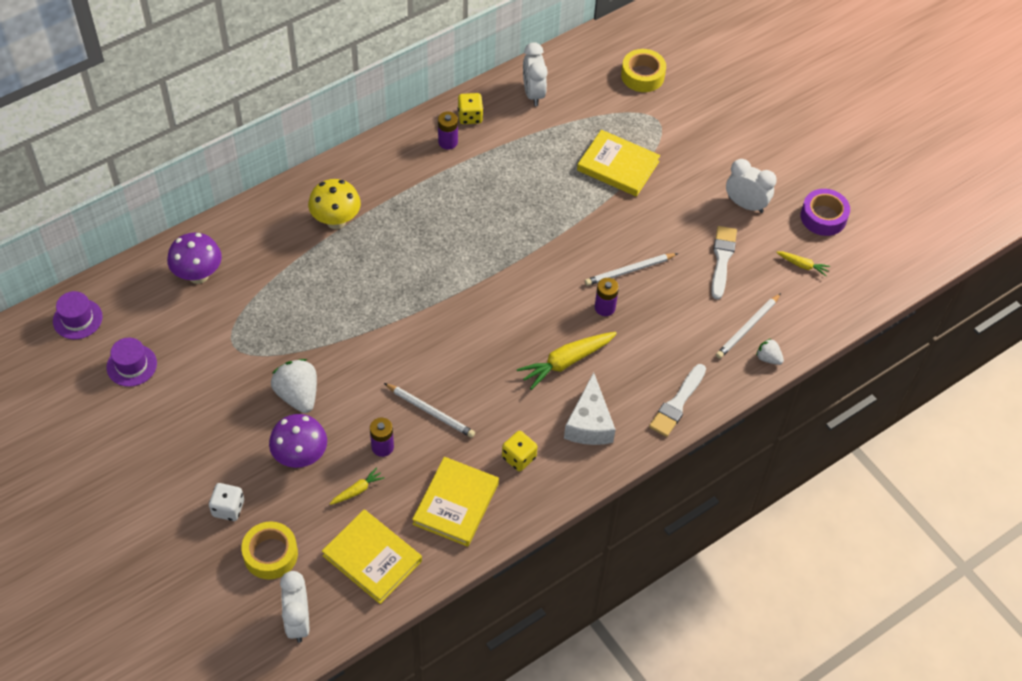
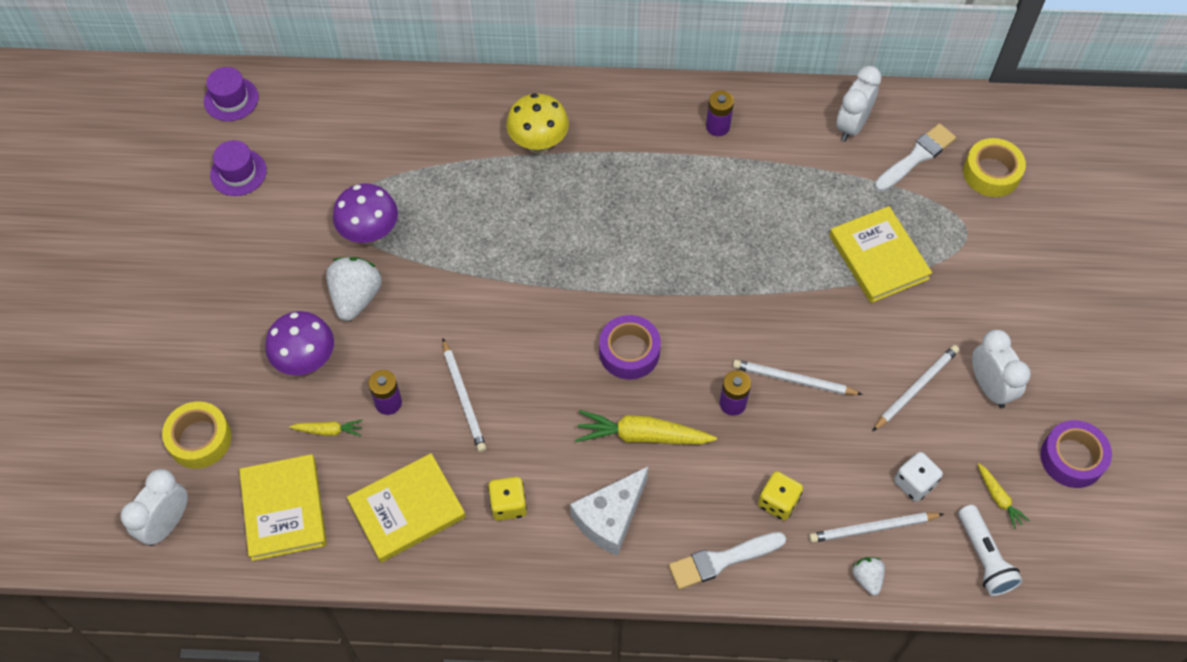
camera: 40 degrees right, 5 degrees up
purple mushroom [167,233,222,284] -> purple mushroom moved to [333,184,398,245]
white dice [209,483,244,521] -> white dice moved to [894,452,943,502]
yellow dice [458,93,483,124] -> yellow dice moved to [758,471,803,521]
white brush [711,226,737,299] -> white brush moved to [875,123,956,192]
none -> purple tape [599,315,661,379]
none -> white pencil [873,345,959,431]
none -> white flashlight [958,505,1023,596]

